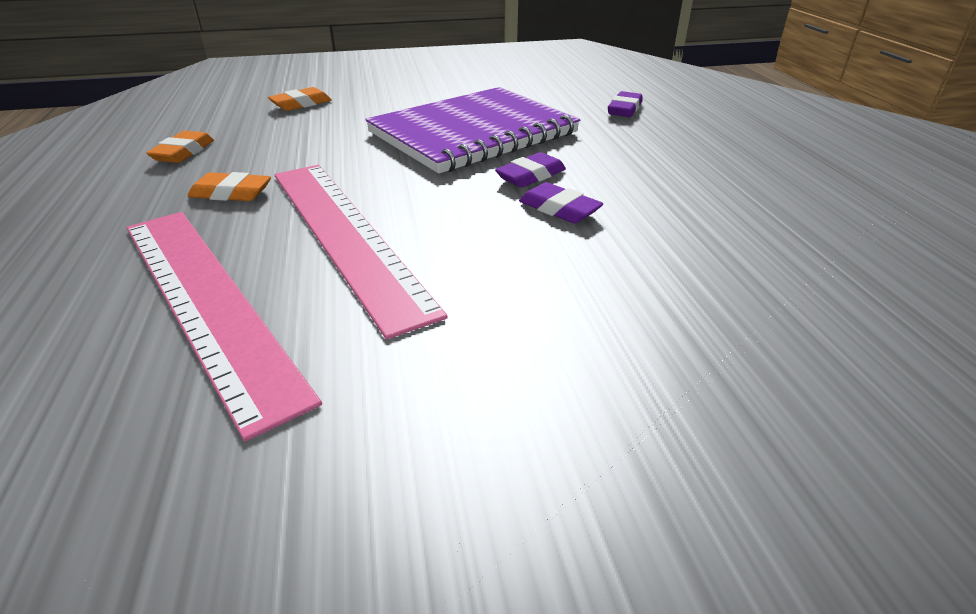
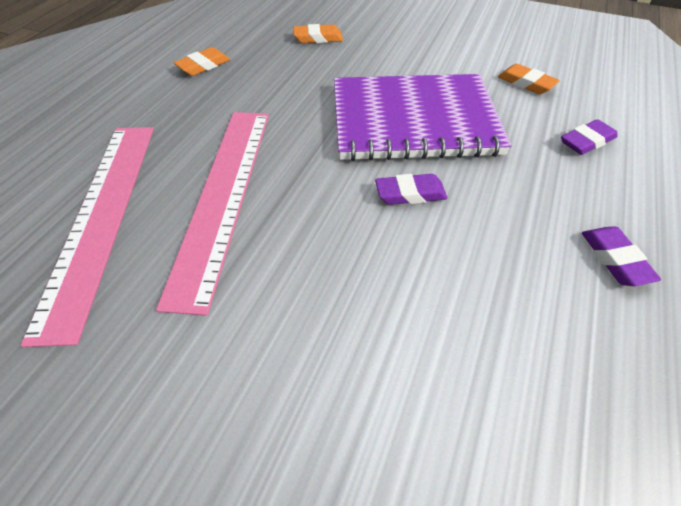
camera: 35 degrees right, 15 degrees up
orange eraser [187,172,271,201] -> orange eraser moved to [498,64,560,94]
purple eraser [519,182,603,223] -> purple eraser moved to [582,226,661,286]

